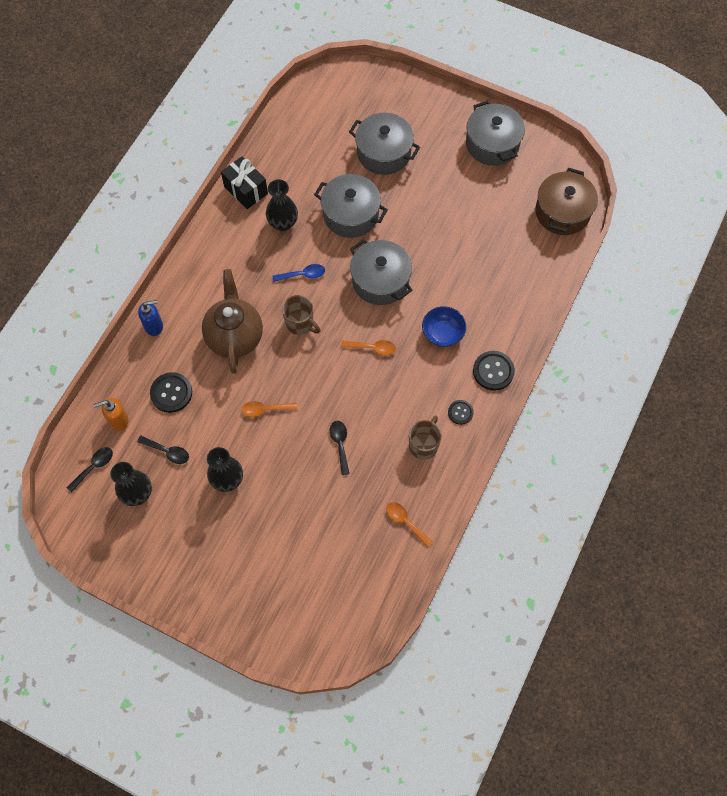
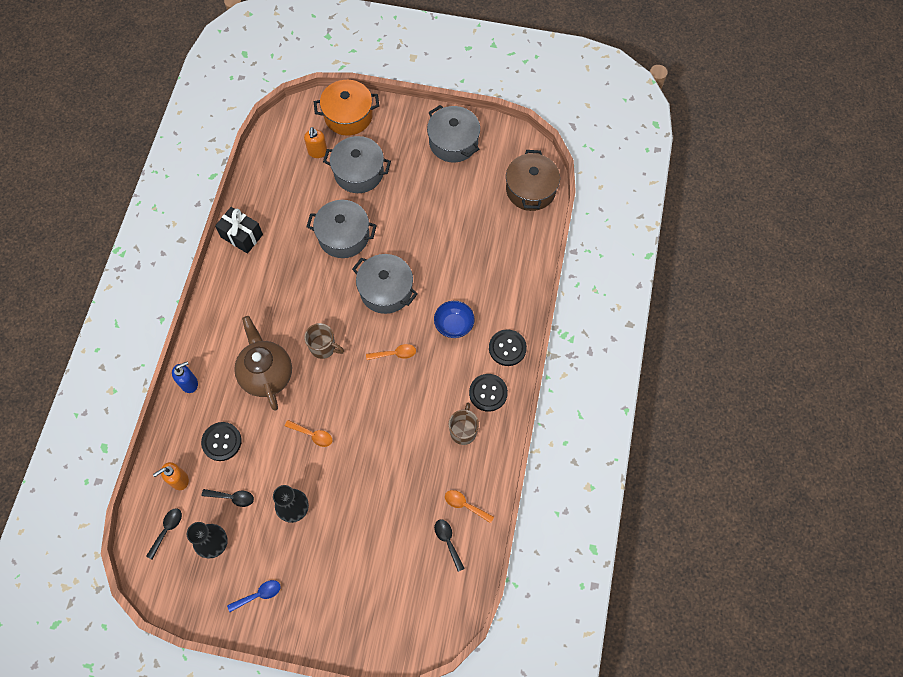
camera: 15 degrees left, 0 degrees up
orange spoon [241,401,298,417] -> orange spoon turned 135 degrees counterclockwise [285,420,333,447]
black vase [266,179,298,231] -> none
blue spoon [273,264,325,282] -> blue spoon moved to [227,580,281,612]
black spoon [330,421,349,475] -> black spoon moved to [434,519,465,572]
black button [448,400,474,425] -> black button [469,374,508,412], size x1.65
none -> orange soap dispenser [304,127,327,158]
none -> orange pot [314,80,379,136]

